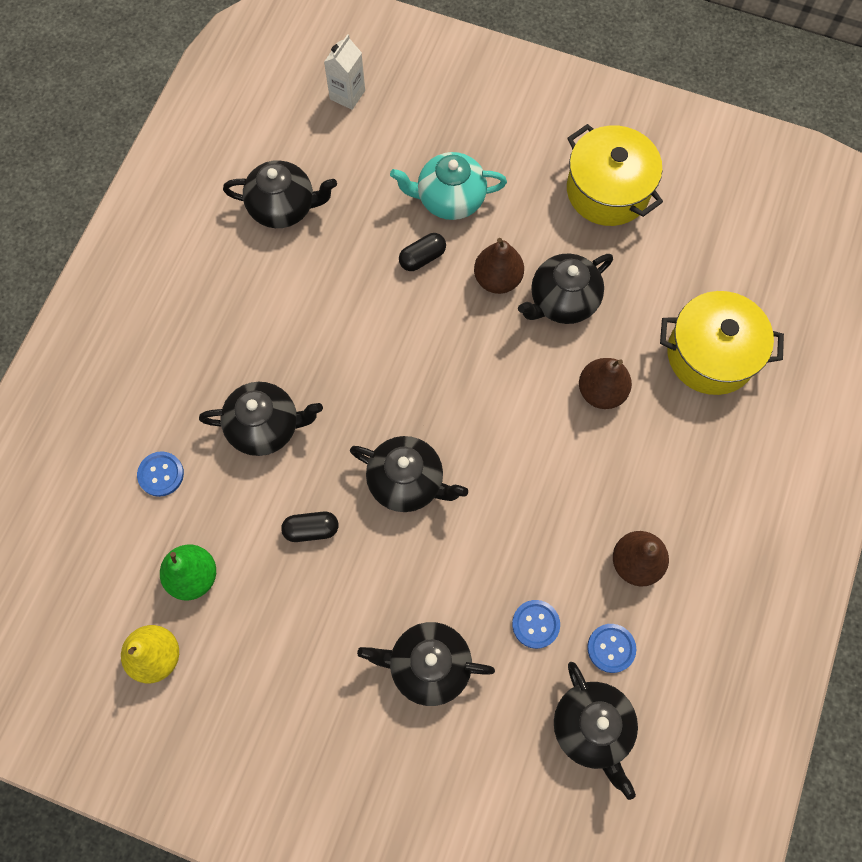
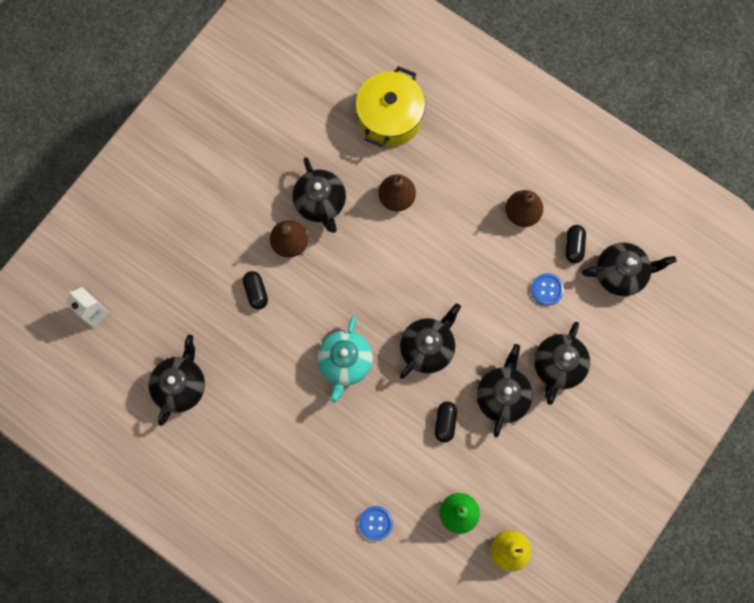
camera: 75 degrees left, 5 degrees up
black teapot [199,382,323,456] -> black teapot moved to [476,344,533,438]
turquoise teapot [390,152,507,220] -> turquoise teapot moved to [317,316,373,403]
yellow pot [567,124,663,226] -> none
blue button [587,624,636,673] -> black capsule [565,225,586,264]

